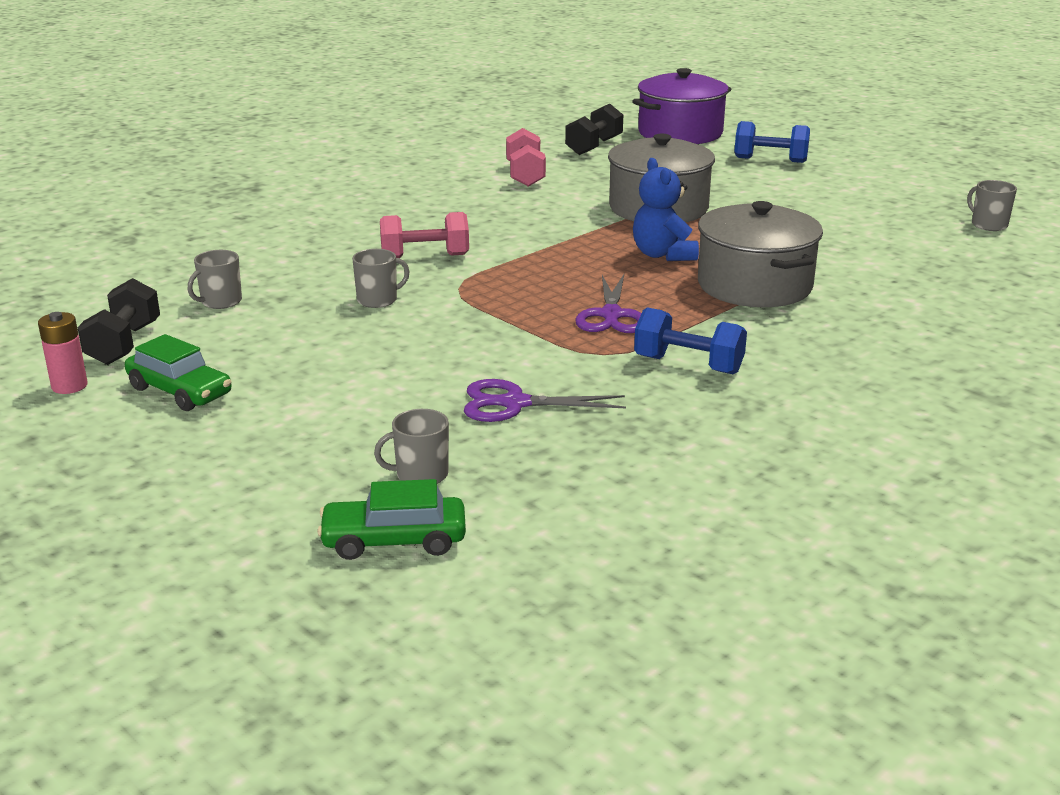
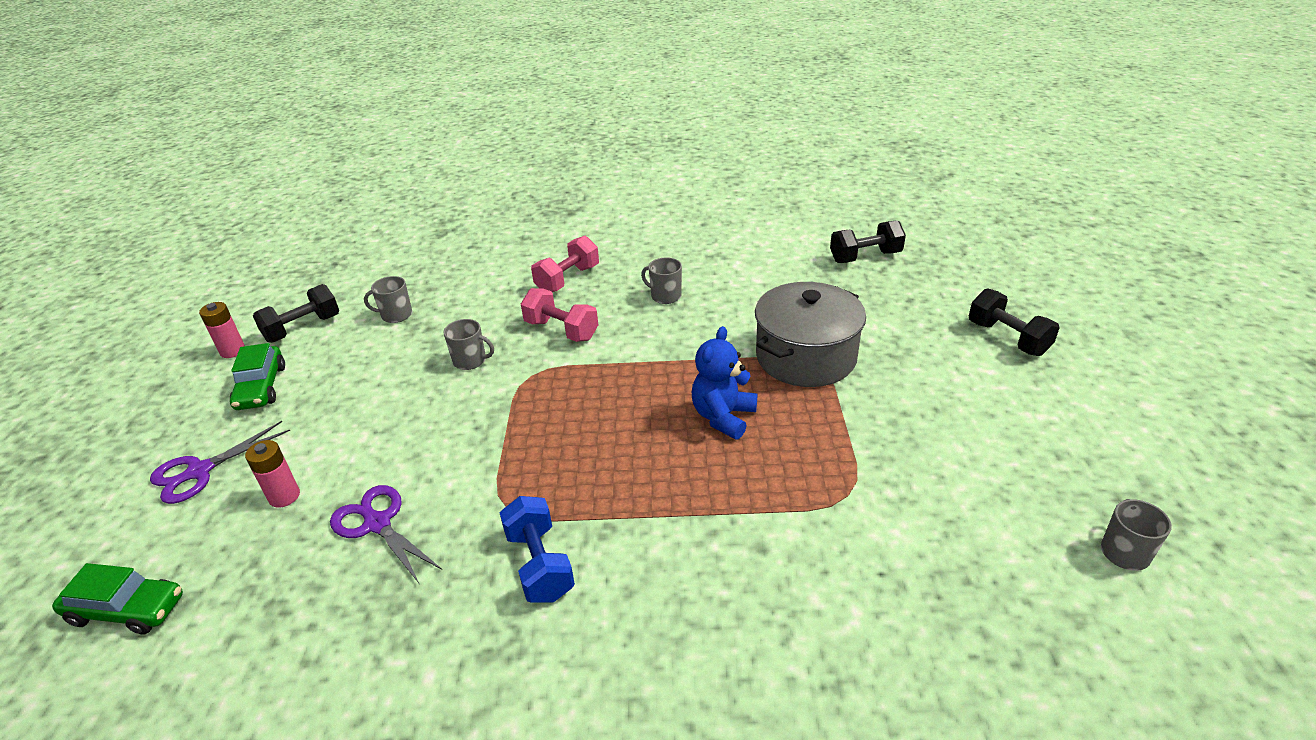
camera: 45 degrees right, 10 degrees up
green car [317,479,466,560] -> green car turned 150 degrees clockwise [52,563,183,634]
grey mug [374,409,449,484] -> grey mug moved to [641,257,682,304]
pink dumbbell [506,128,546,187] -> pink dumbbell moved to [531,236,599,292]
purple scissors [575,274,641,333] -> purple scissors moved to [150,421,290,504]
purple pot [632,68,731,144] -> none
grey pot [698,201,823,307] -> none
blue dumbbell [735,121,810,163] -> black dumbbell [969,288,1059,356]
none -> pink battery [245,440,300,508]

